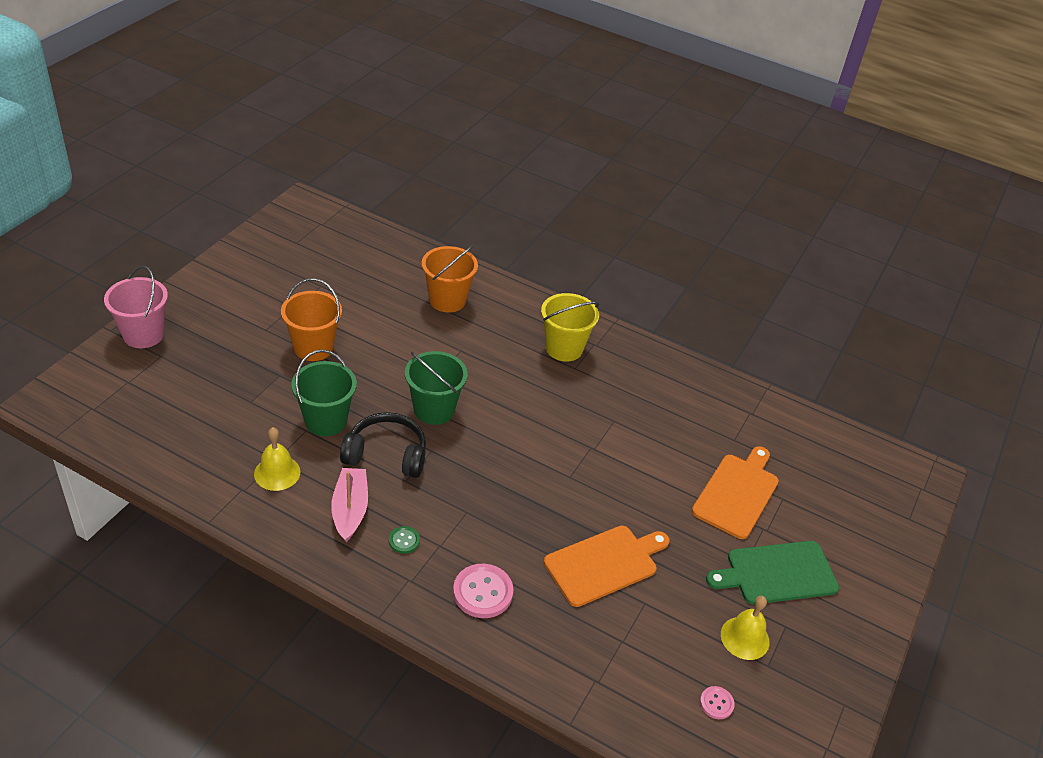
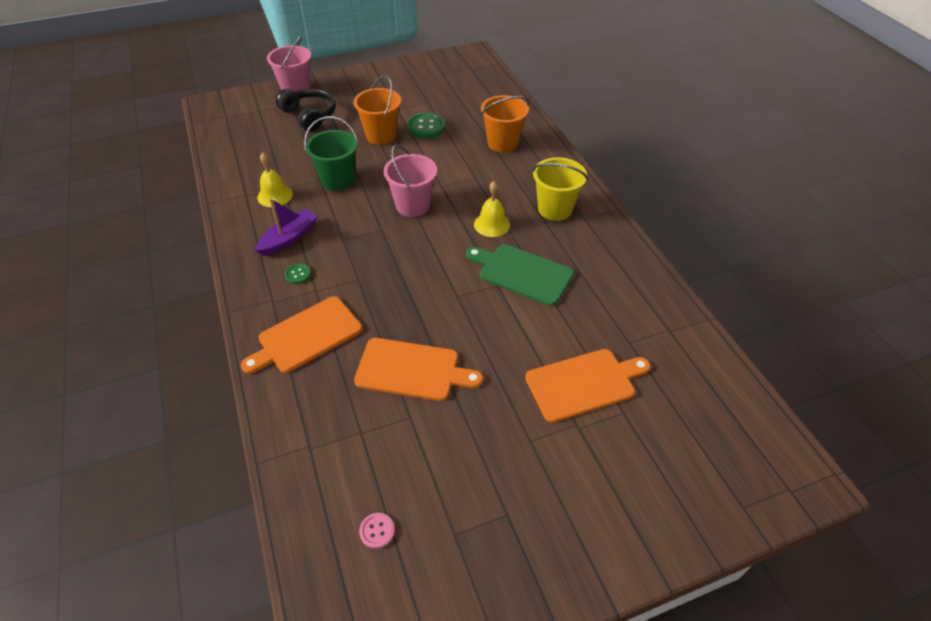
camera: 45 degrees right, 5 degrees up
pink boat [331,468,368,542] -> purple boat [255,198,318,256]
black headphones [340,412,426,478] -> black headphones moved to [276,89,336,132]
green bucket [405,351,468,425] -> pink bucket [383,145,437,217]
pink button [453,564,513,618] -> orange cutting board [241,296,362,374]
green cutting board [706,541,839,605] -> green cutting board moved to [466,244,574,306]
yellow bell [721,596,769,660] -> yellow bell moved to [474,181,510,237]
none -> green button [407,112,445,138]

